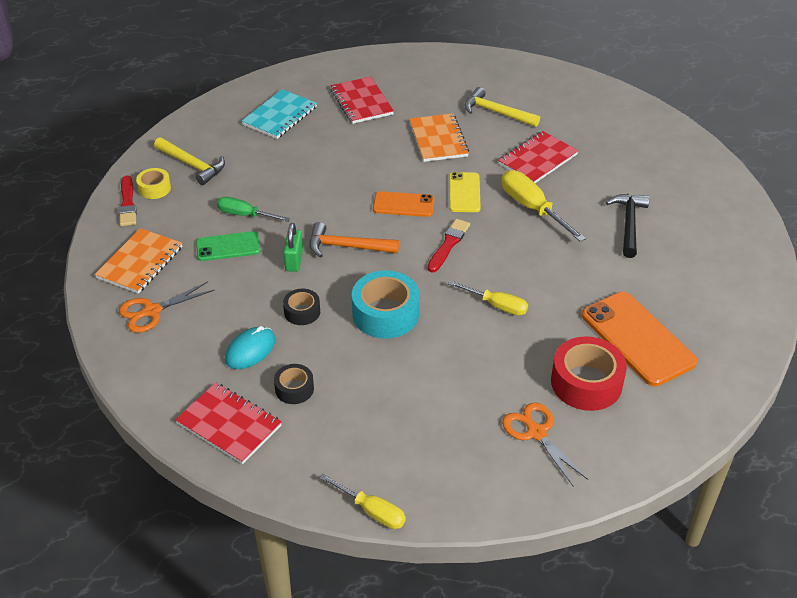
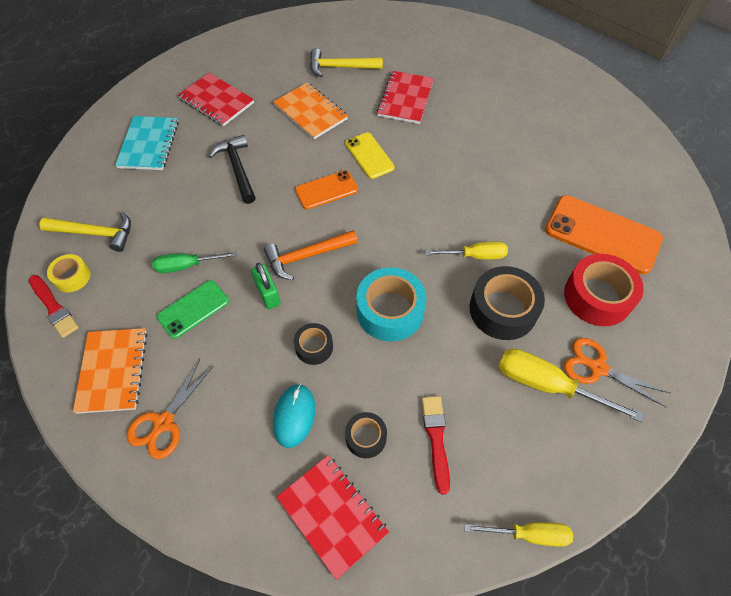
camera: 30 degrees left, 15 degrees up
red notebook [175,382,282,464] -> red notebook turned 45 degrees clockwise [277,455,389,580]
red brush [428,219,470,272] -> red brush moved to [422,396,450,495]
yellow screwdriver [502,170,586,242] -> yellow screwdriver moved to [498,349,644,422]
black hammer [606,194,650,258] -> black hammer moved to [209,135,256,204]
none -> black tape [470,266,545,340]

